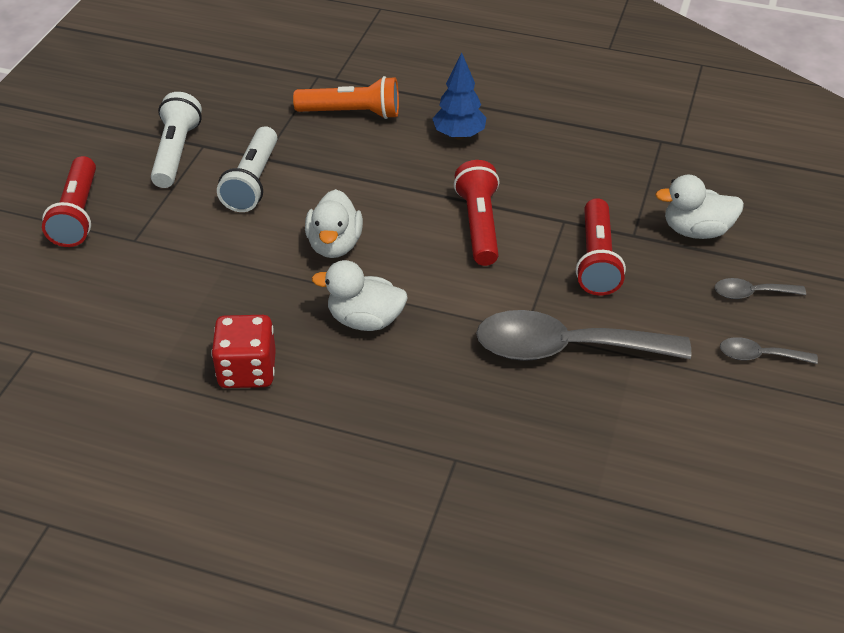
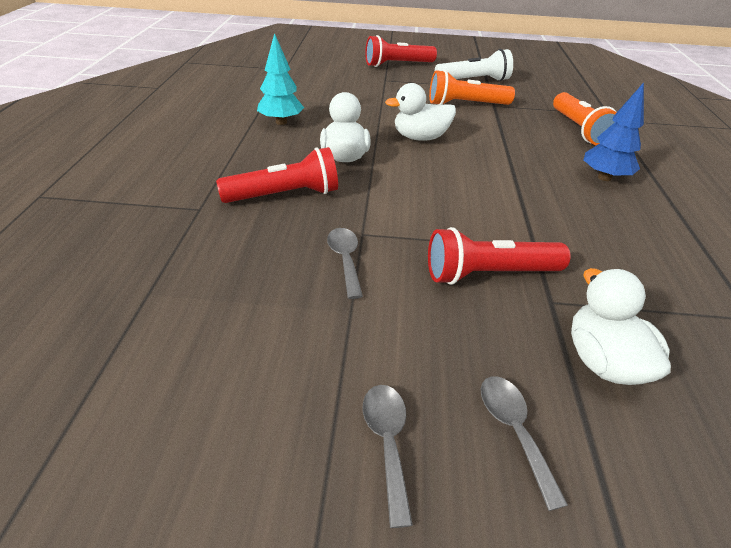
camera: 75 degrees right, 5 degrees down
red dice [211,315,276,388] -> turquoise tree [257,33,304,125]
white flashlight [217,126,277,212] -> orange flashlight [429,70,515,105]
red flashlight [454,160,500,266] -> red flashlight moved to [216,147,338,203]
grey spoon [476,310,691,361] -> grey spoon [327,228,363,299], size x0.45

